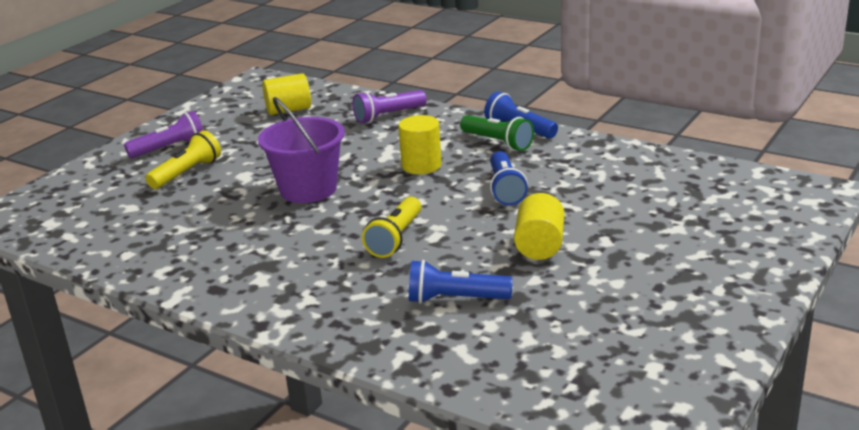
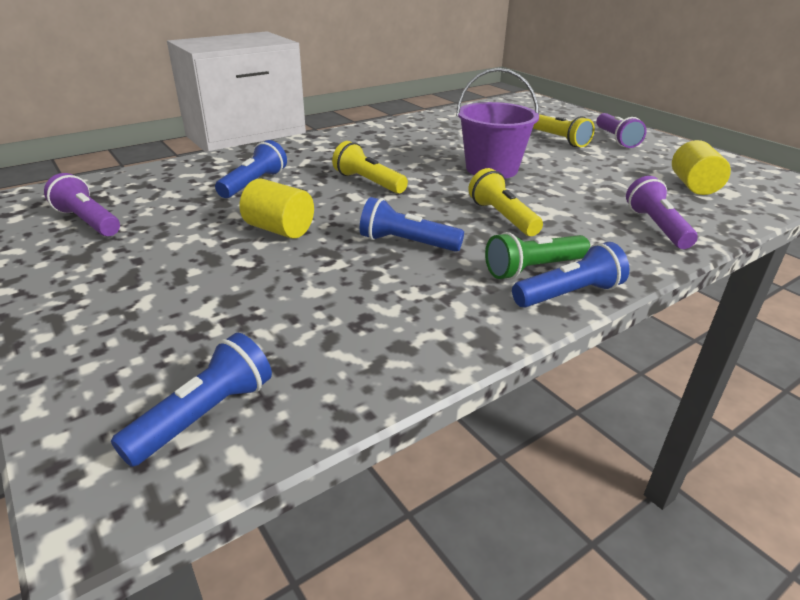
camera: 110 degrees right, 5 degrees up
yellow cylinder [398,115,442,174] -> yellow flashlight [468,168,543,236]
none -> purple flashlight [44,173,120,236]
none -> blue flashlight [111,333,272,467]

